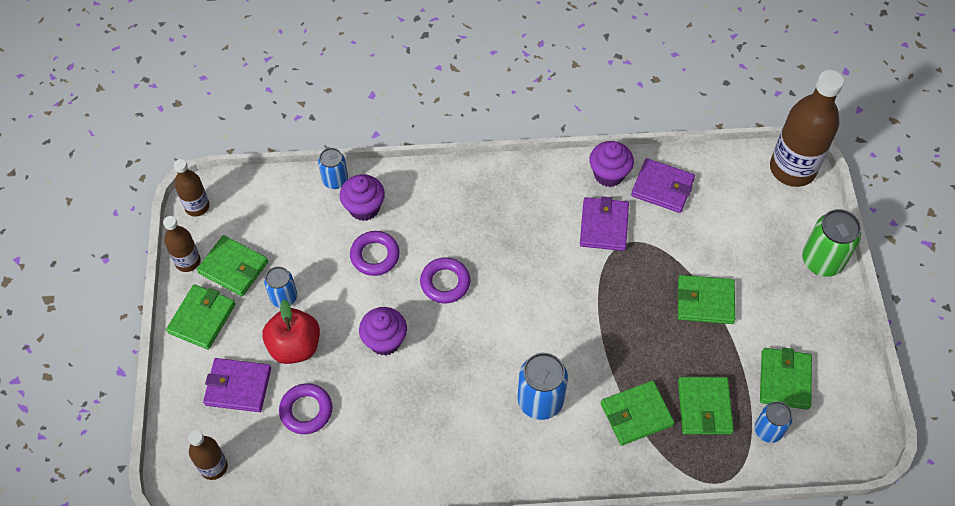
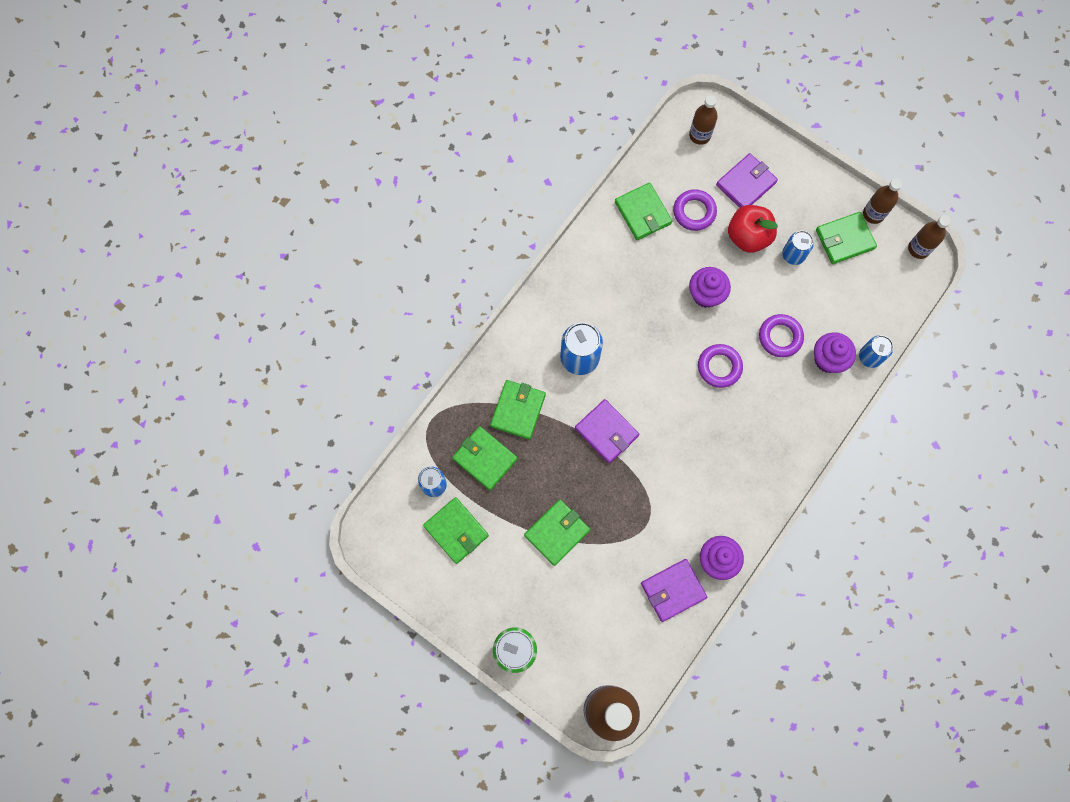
camera: 130 degrees right, 15 degrees up
green wallet [166,284,236,350] -> green wallet moved to [615,183,672,240]
purple wallet [580,196,629,251] -> purple wallet moved to [575,399,639,463]

